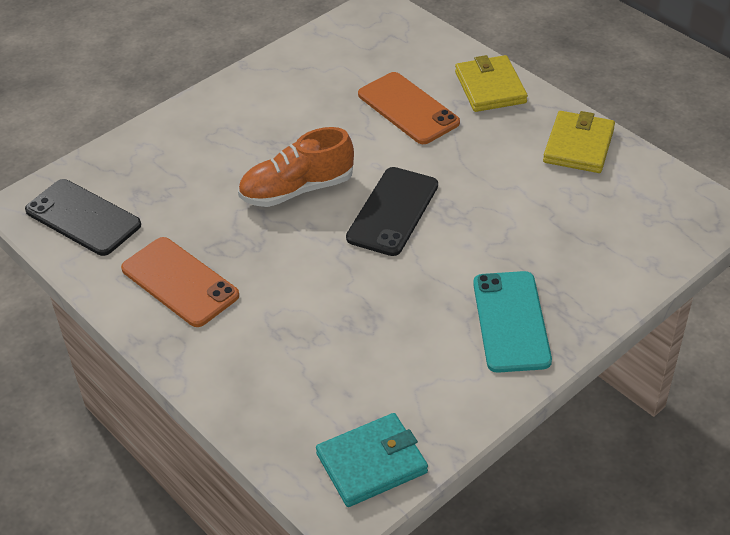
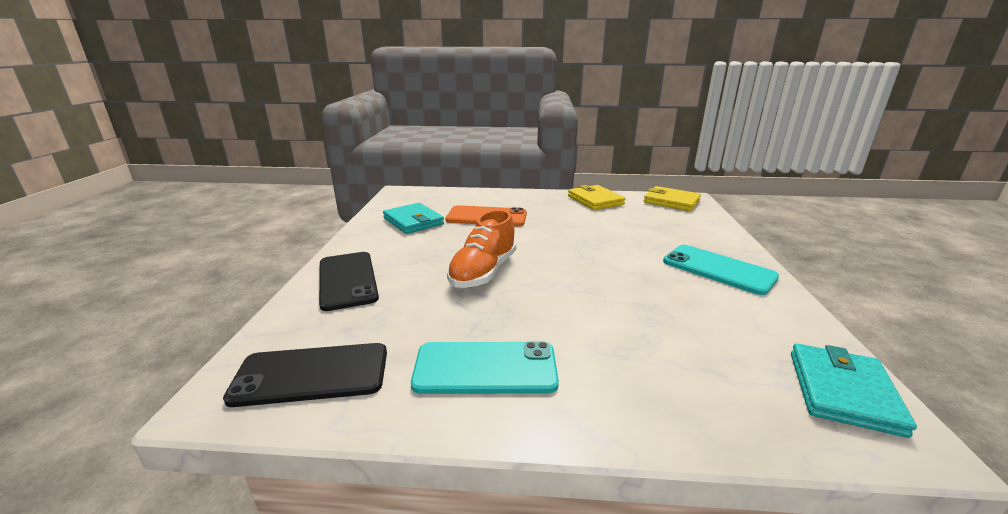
camera: 45 degrees left, 20 degrees down
orange phone [121,237,239,327] -> turquoise phone [411,341,559,394]
black phone [346,167,438,256] -> black phone moved to [319,252,379,311]
yellow wallet [455,55,528,112] -> yellow wallet moved to [644,186,701,211]
none -> turquoise wallet [383,203,444,234]

